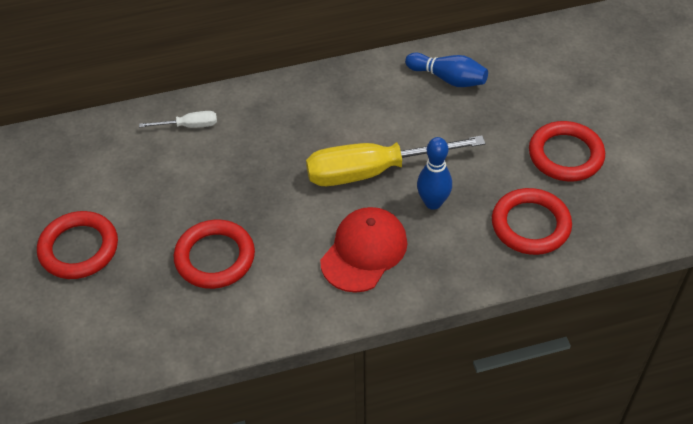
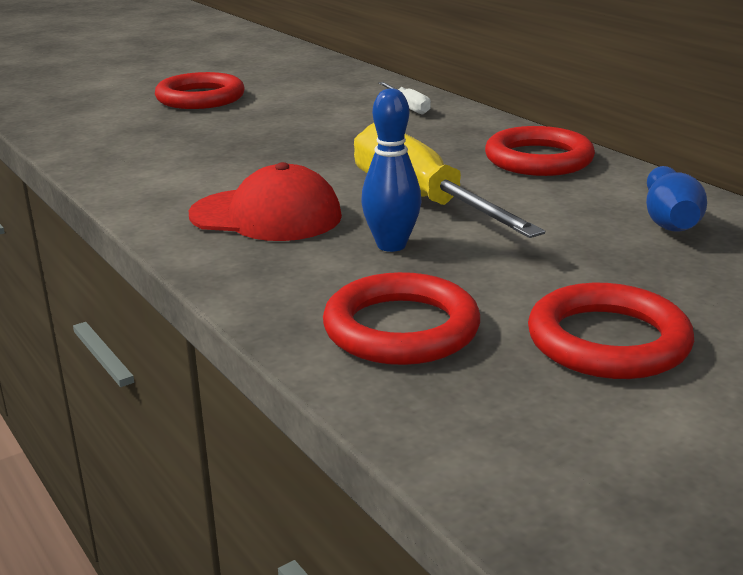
camera: 70 degrees right, 25 degrees down
red ring [174,219,255,289] -> red ring moved to [485,126,595,176]

